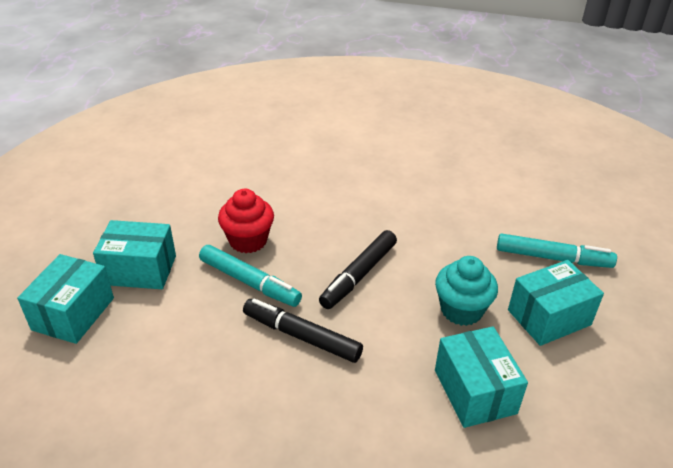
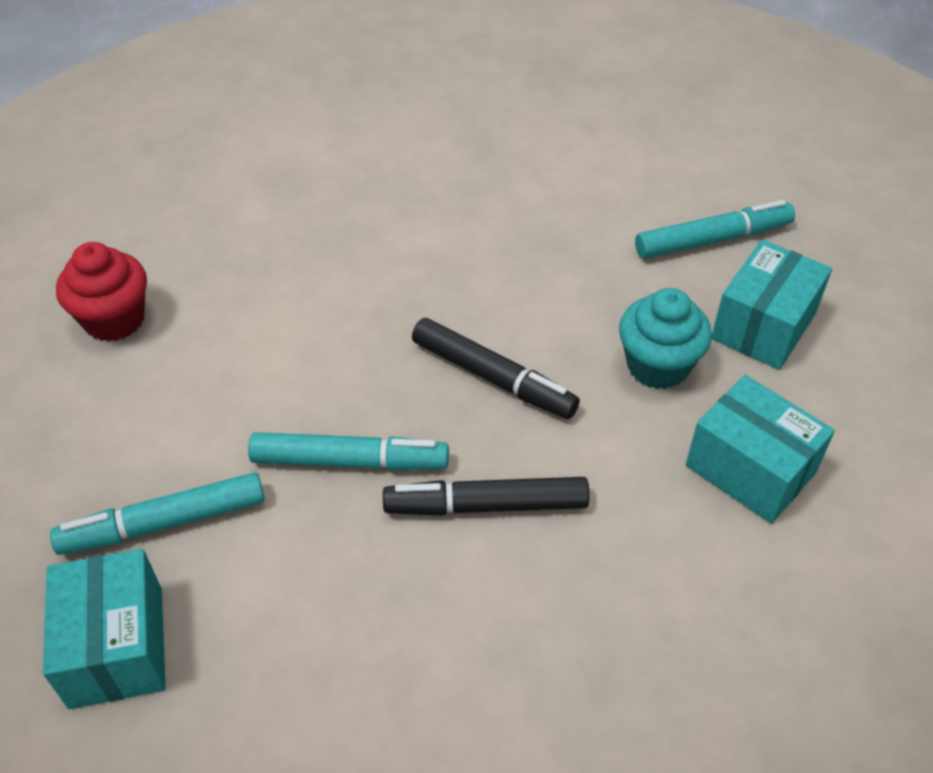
camera: 30 degrees left, 10 degrees up
turquoise box [93,220,176,289] -> turquoise marker [50,472,265,555]
red cupcake [218,189,274,253] -> red cupcake moved to [56,242,147,342]
black marker [319,230,397,309] -> black marker turned 60 degrees counterclockwise [412,318,580,419]

